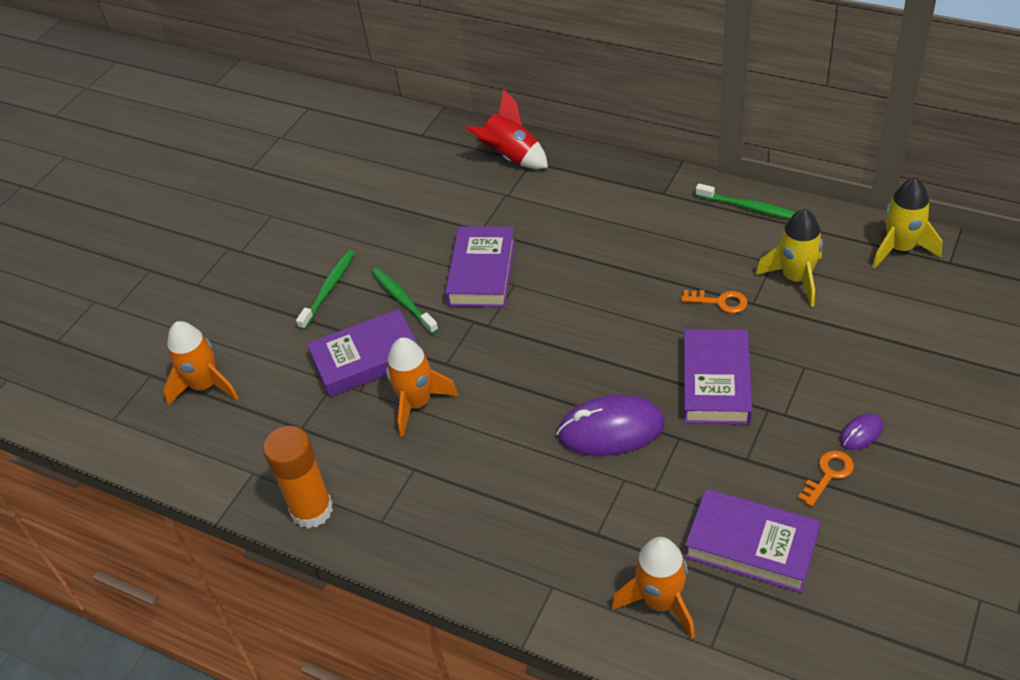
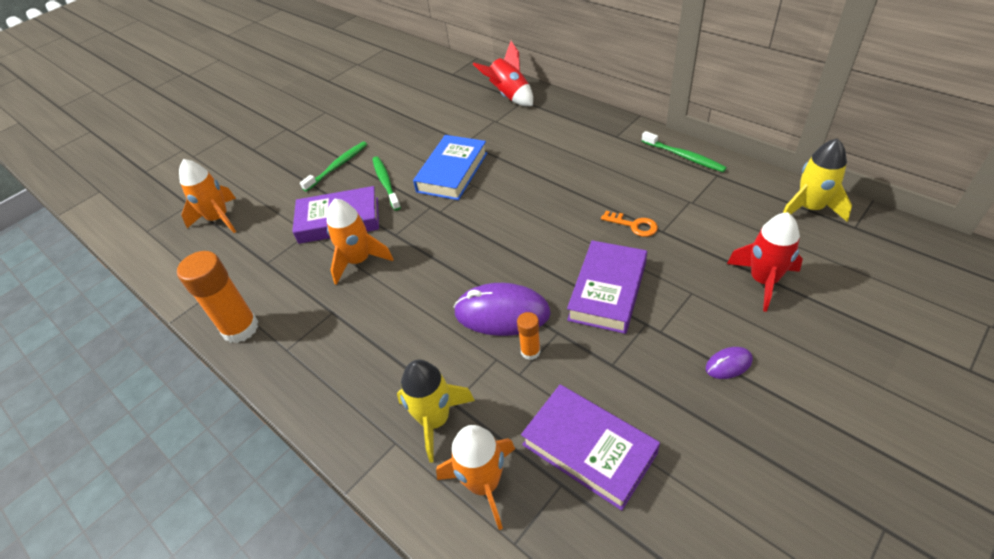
camera: 15 degrees right, 0 degrees up
purple book [445,226,515,307] -> blue book [413,135,487,200]
yellow rocket [756,209,823,307] -> yellow rocket moved to [397,359,475,462]
orange key [798,451,854,507] -> none
none -> orange glue stick [517,312,541,360]
none -> red rocket [727,212,803,312]

